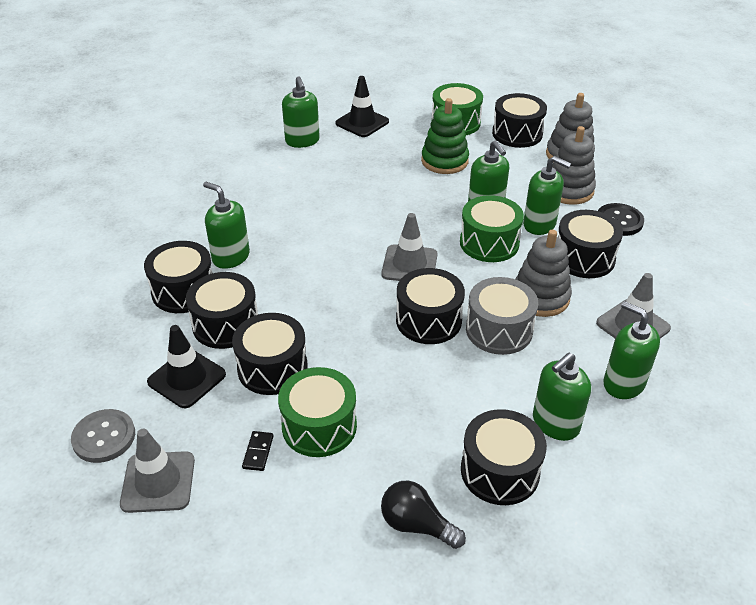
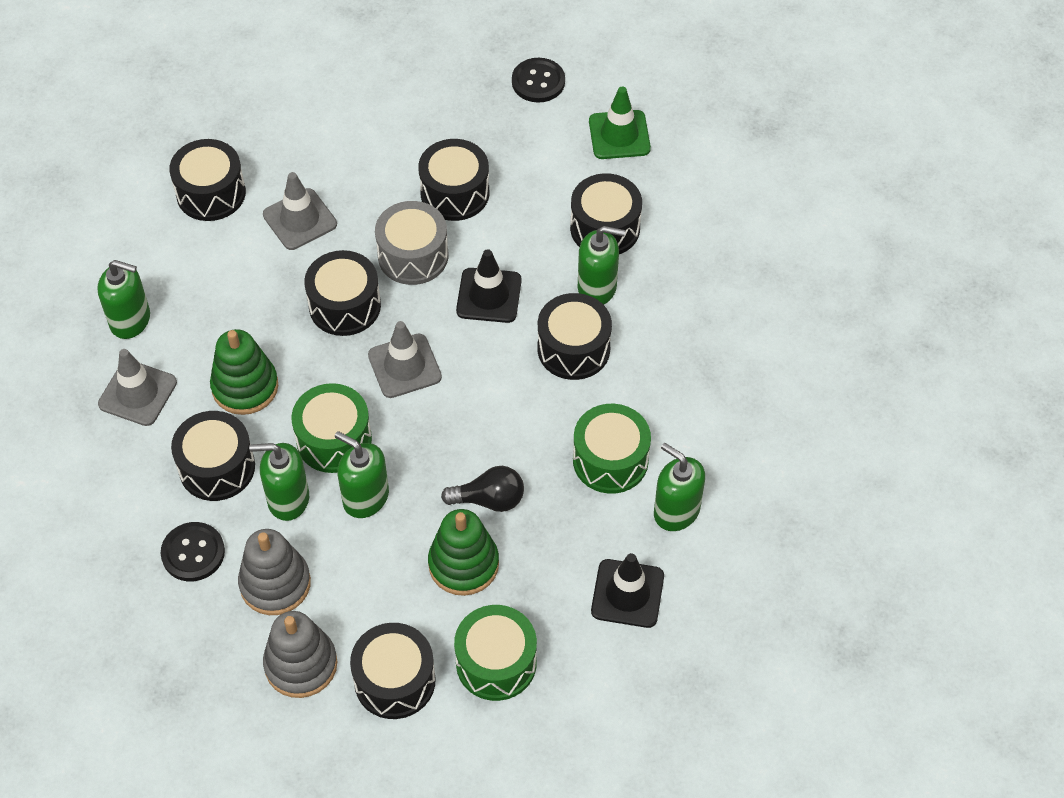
camera: 150 degrees right, 15 degrees up
grey button [71,409,135,463] -> black button [512,58,565,103]
grey traffic cone [120,429,195,513] -> grey traffic cone moved to [263,172,337,250]
black traffic cone [147,325,226,408] -> black traffic cone moved to [456,249,522,323]
black drum [186,272,258,349] -> black drum moved to [538,293,612,380]
black domino [242,431,273,471] -> none
green drum [278,367,357,457] -> green drum moved to [573,404,651,494]
black light bulb [381,481,466,549] -> black light bulb moved to [441,466,524,512]
grey drum [466,277,538,355] -> grey drum moved to [375,201,448,285]
grey stacking toy [515,229,572,317] -> green stacking toy [210,329,278,415]
green soap dispenser [533,353,591,441] -> none
none -> green traffic cone [589,87,651,159]

